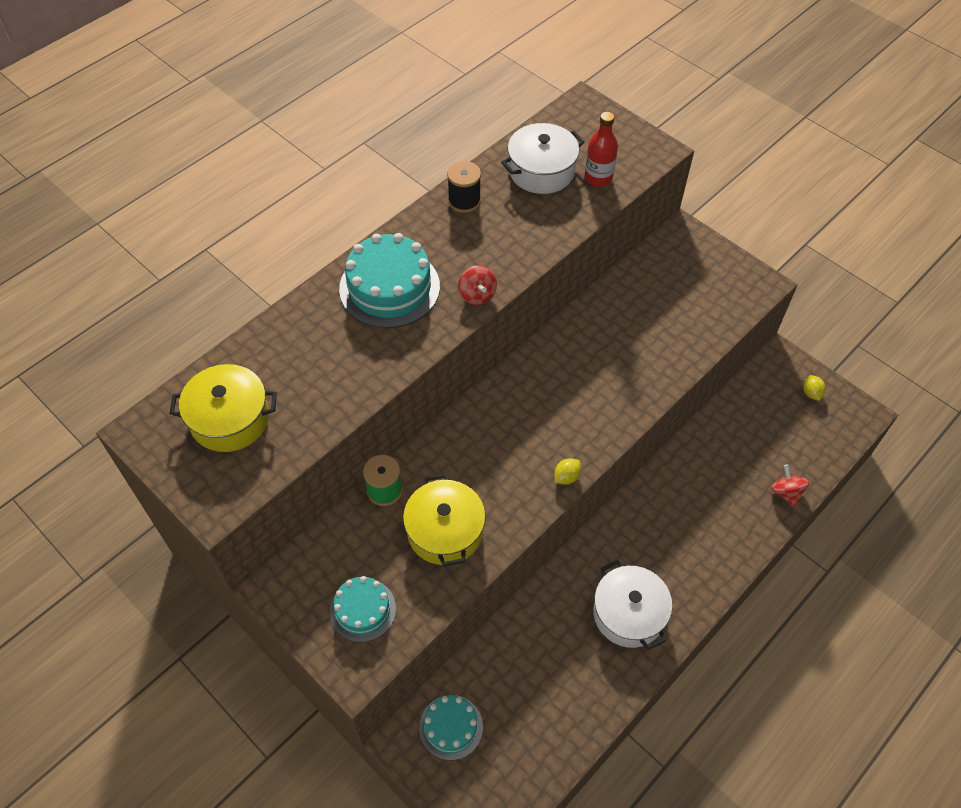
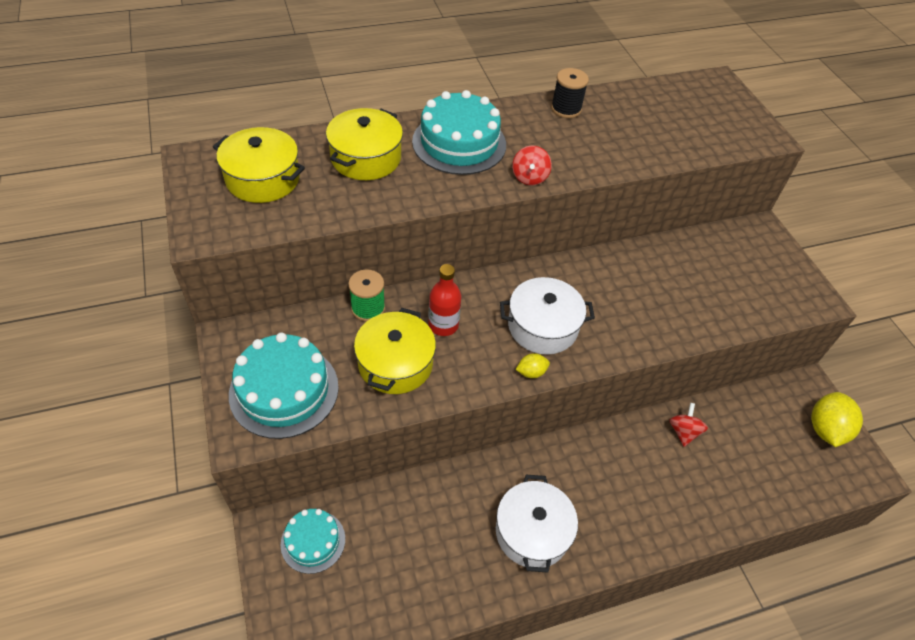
camera: 25 degrees right, 5 degrees down
turquoise cake [330,576,396,642] -> turquoise cake [229,332,339,439], size x1.67
white pot [501,123,584,194] -> white pot moved to [500,277,595,355]
red bottle [585,112,618,187] -> red bottle moved to [428,264,461,336]
red spinning top [771,464,809,508] -> red spinning top moved to [669,403,708,447]
yellow lemon [803,375,826,401] -> yellow lemon [811,392,863,447], size x2.03
none -> yellow pot [326,108,403,180]

